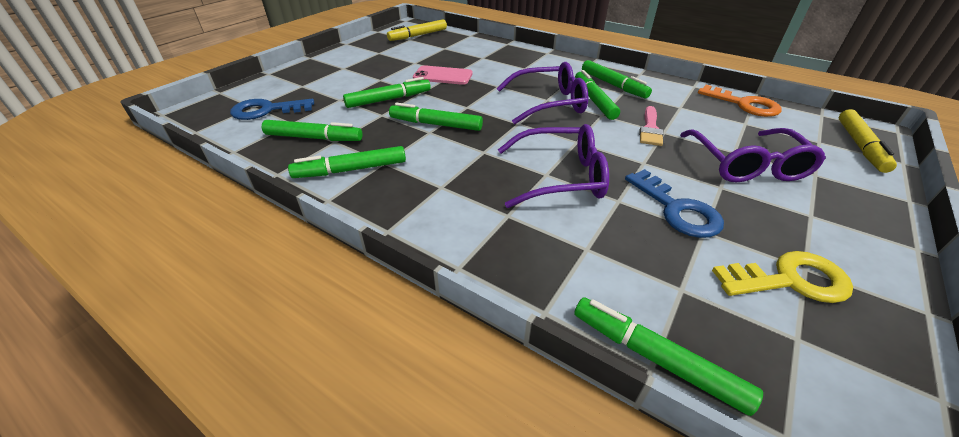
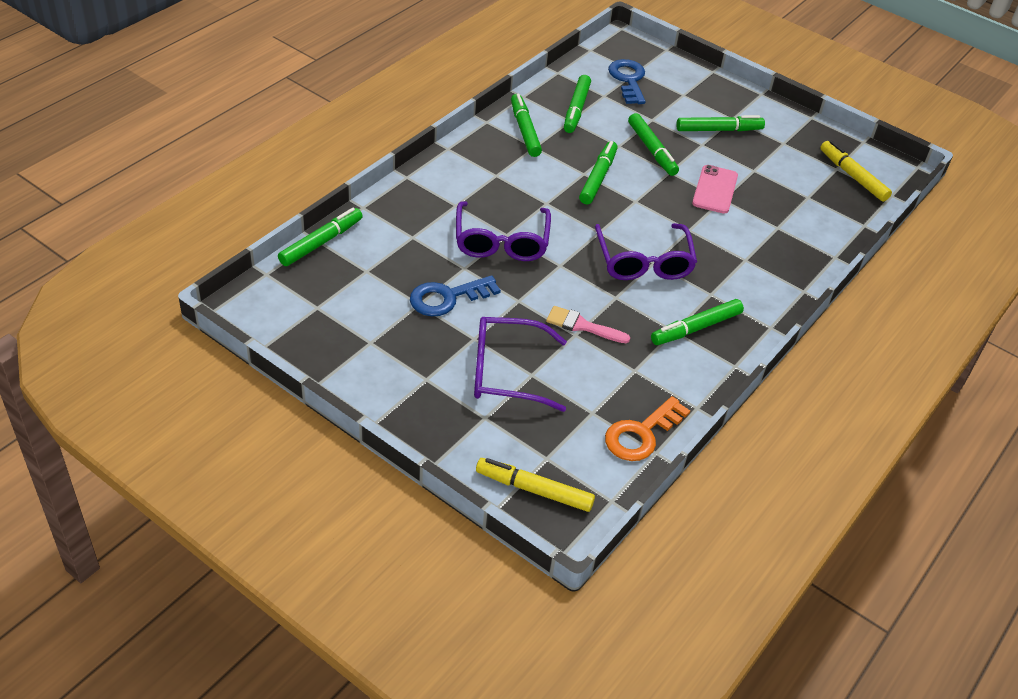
camera: 90 degrees right, 5 degrees up
green marker [575,70,620,120] -> green marker moved to [676,115,765,131]
yellow key [712,251,853,303] -> none

